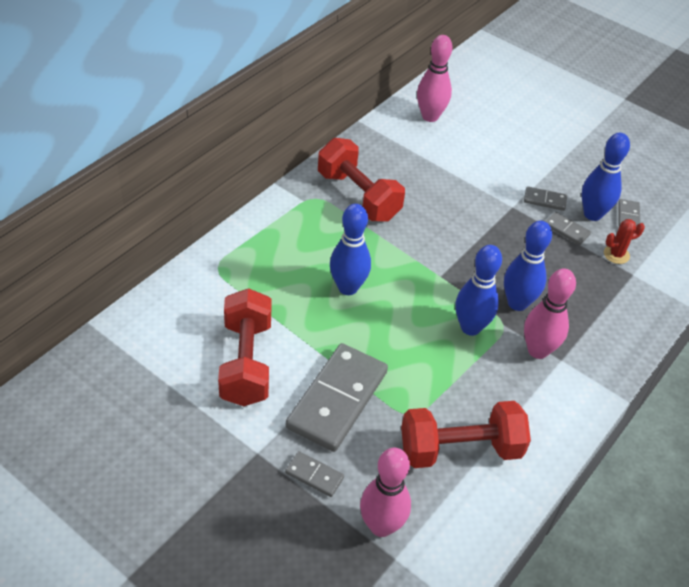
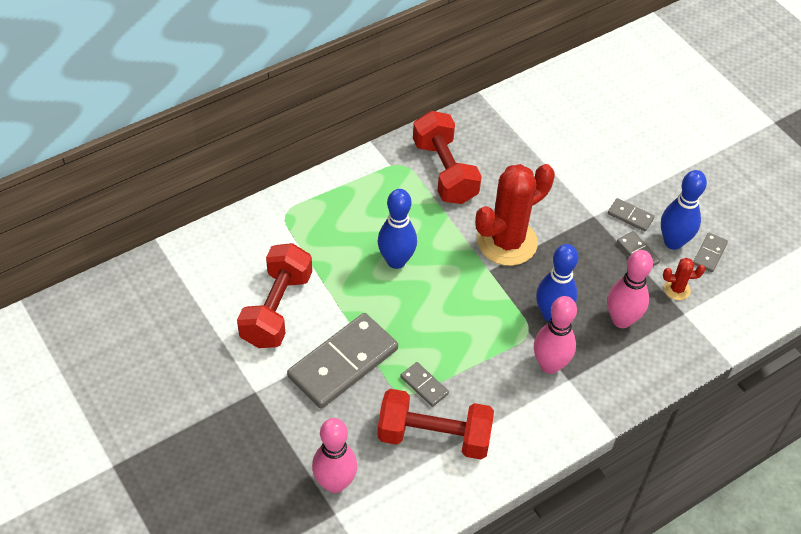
camera: 20 degrees right, 5 degrees up
grey domino [285,451,344,497] -> grey domino moved to [401,362,449,407]
pink bowling pin [417,35,452,122] -> pink bowling pin moved to [607,250,653,328]
blue bowling pin [456,245,502,336] -> none
none -> red cactus [476,164,555,266]

